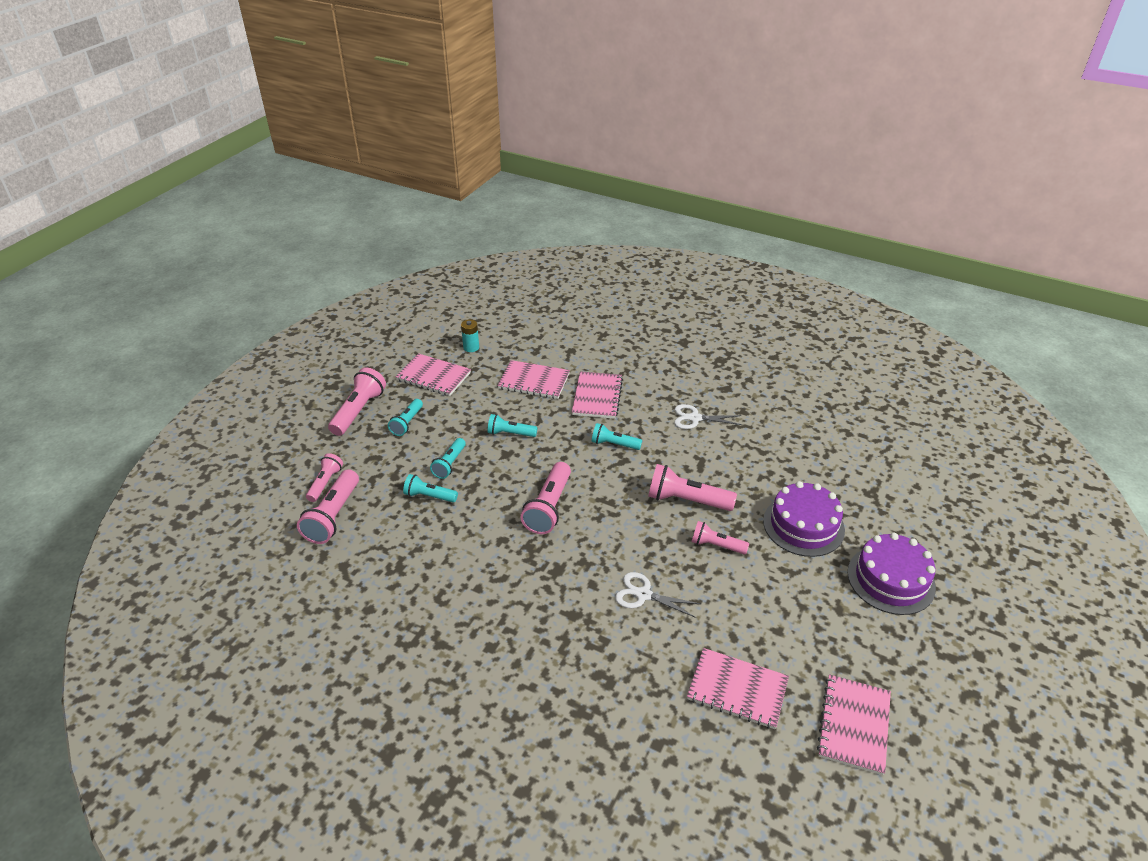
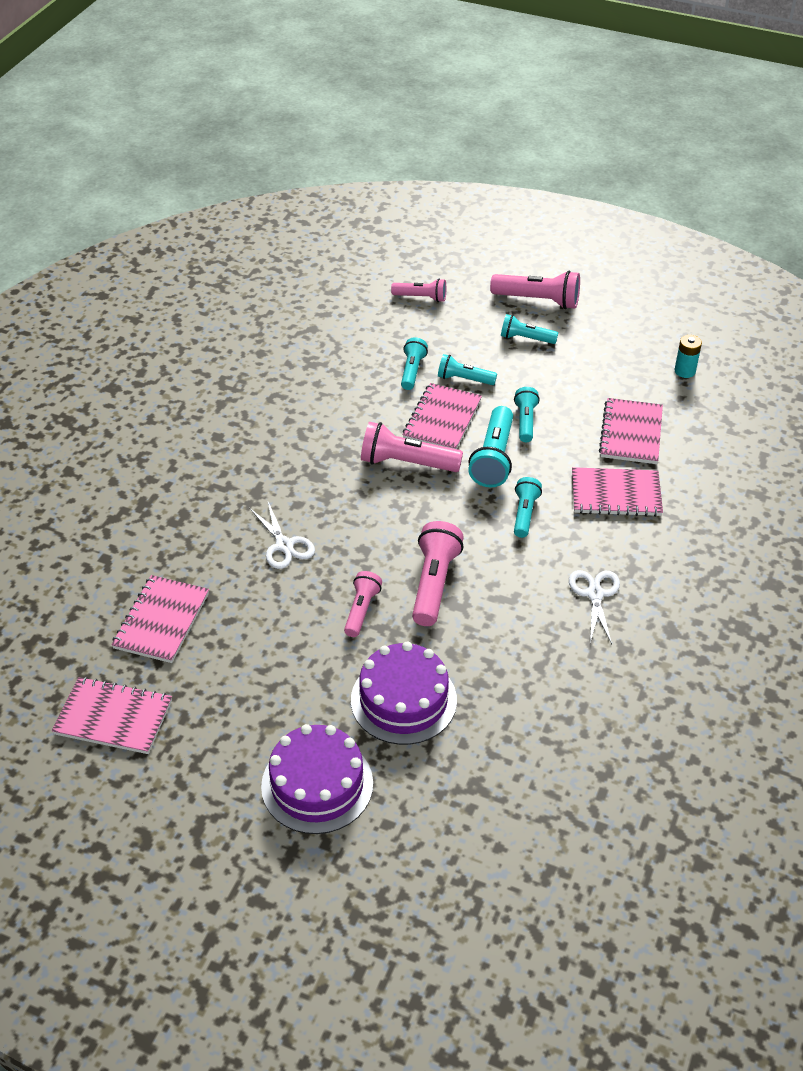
camera: 85 degrees right, 5 degrees up
pink flashlight [297,469,359,544] -> none
pink notebook [395,353,471,396] -> pink notebook moved to [403,383,482,449]
white scissors [615,572,701,618] -> white scissors turned 135 degrees clockwise [249,502,315,569]
none -> turquoise flashlight [468,406,513,488]

